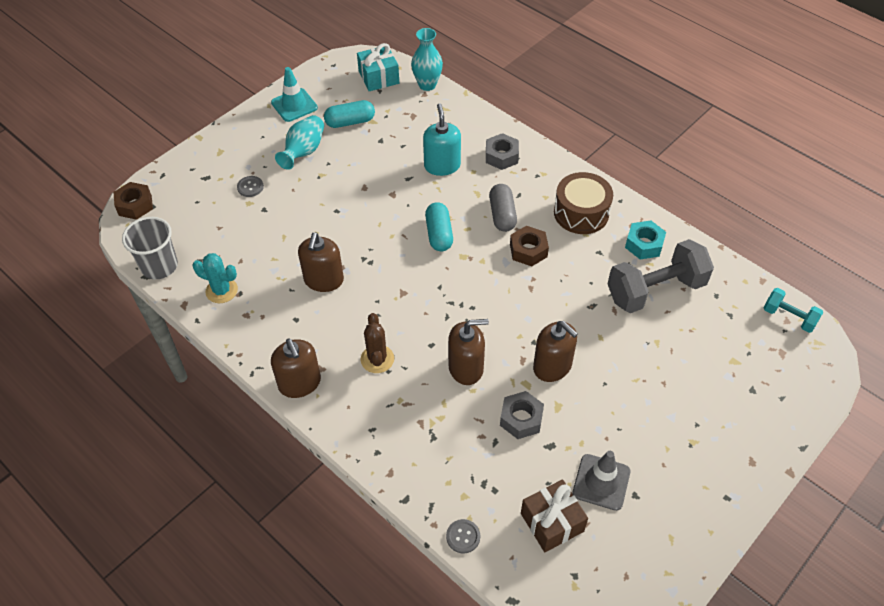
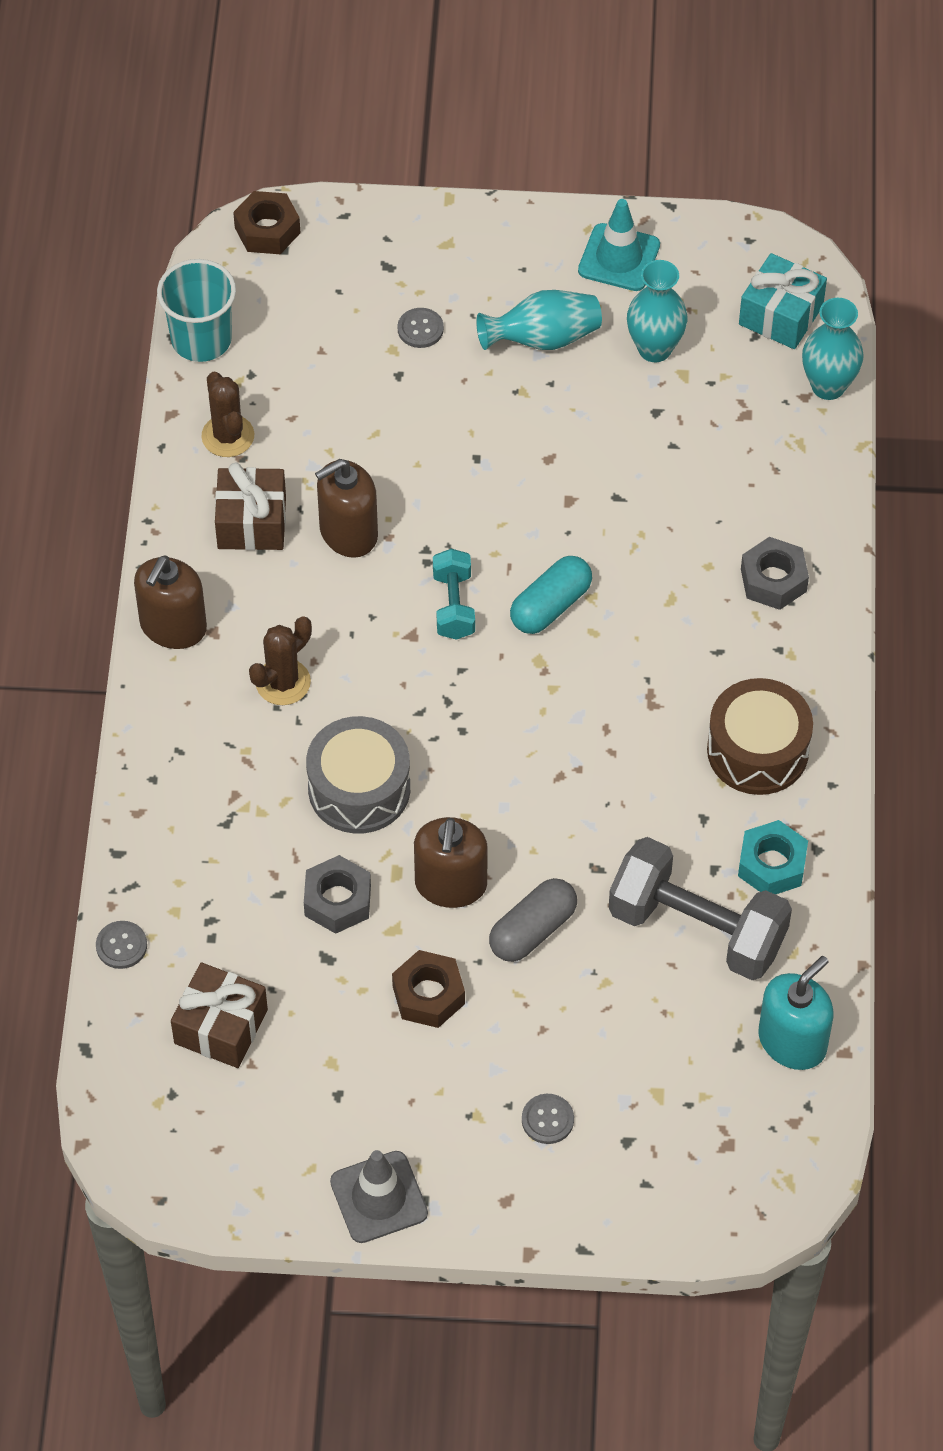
camera: 50 degrees right, 5 degrees up
grey cup [122,217,178,279] -> turquoise cup [157,259,236,362]
turquoise cactus [193,253,238,303] -> brown cactus [201,372,254,457]
turquoise capsule [324,100,375,128] -> turquoise vase [627,260,687,362]
turquoise soap dispenser [423,103,461,176] -> turquoise soap dispenser moved to [758,956,834,1070]
brown soap dispenser [448,319,489,385] -> grey drum [306,716,410,834]
grey capsule [489,184,517,232] -> grey capsule moved to [489,878,577,962]
brown nut [510,226,549,266] -> brown nut moved to [392,950,465,1028]
grey traffic cone [572,451,630,511] -> grey traffic cone moved to [330,1150,428,1243]
turquoise dumbbell [764,288,823,333] -> turquoise dumbbell moved to [433,549,475,640]
none -> brown gift [215,463,286,550]
none -> grey button [522,1094,574,1144]

